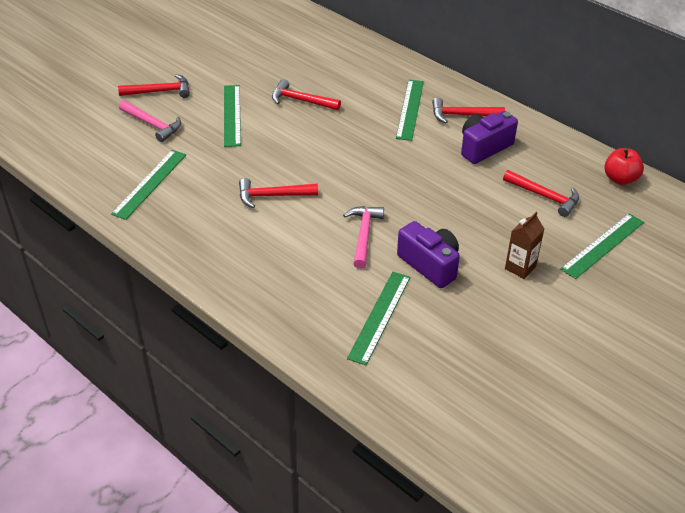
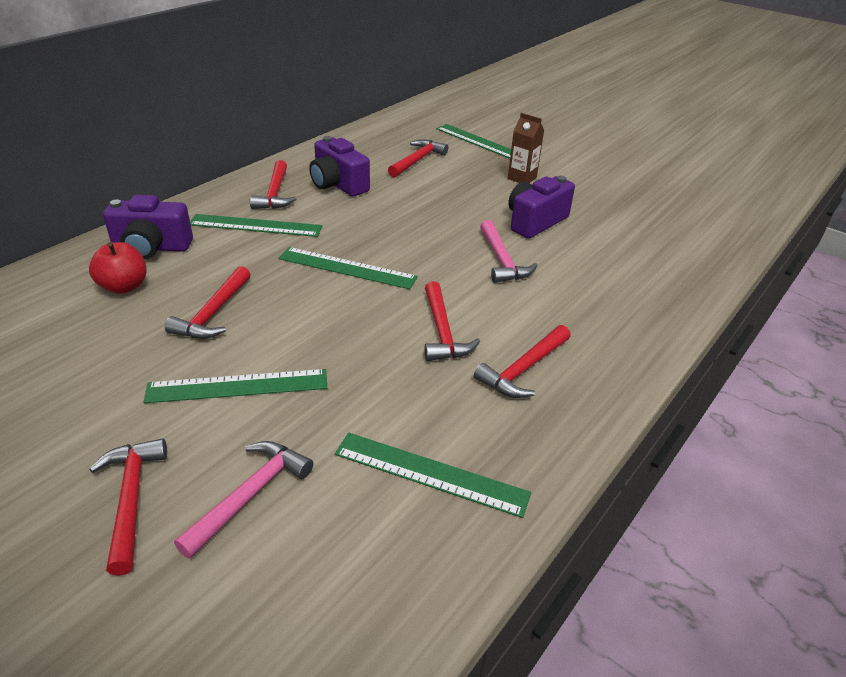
camera: 95 degrees left, 5 degrees down
pink hammer [343,206,384,269] -> pink hammer turned 105 degrees counterclockwise [480,220,537,283]
green ruler [347,272,411,365] -> green ruler moved to [279,247,418,289]
red apple [604,148,644,185] -> red apple moved to [89,242,146,294]
none -> purple camera [103,195,193,260]
none -> red hammer [474,325,571,398]

